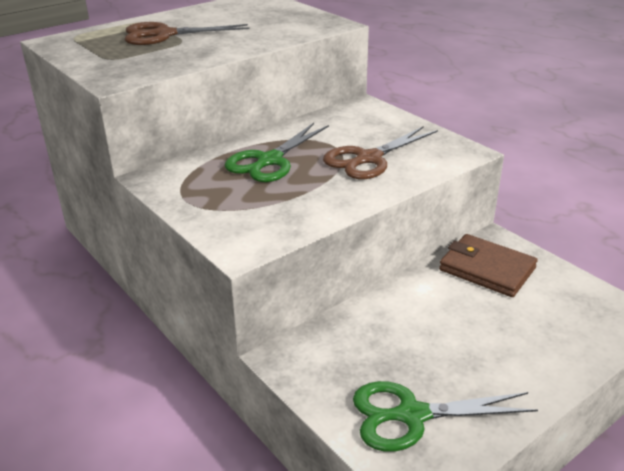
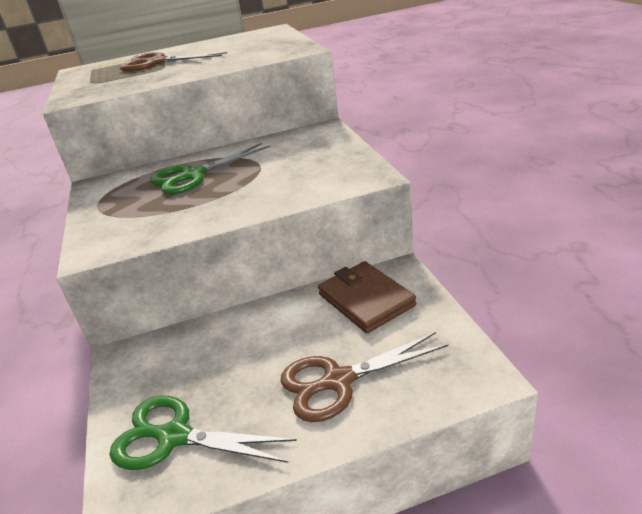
camera: 25 degrees right, 0 degrees up
brown scissors [323,126,438,179] -> brown scissors moved to [280,332,448,422]

